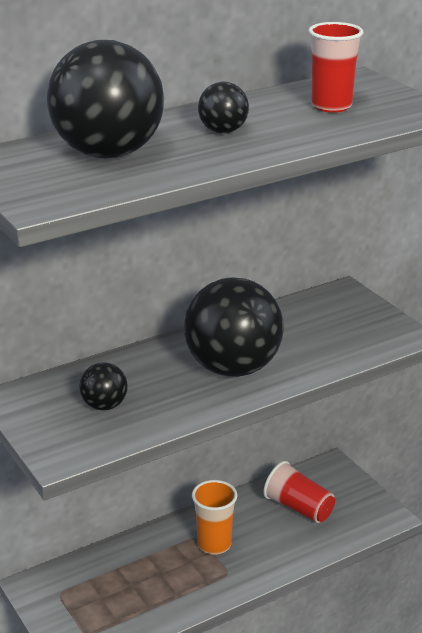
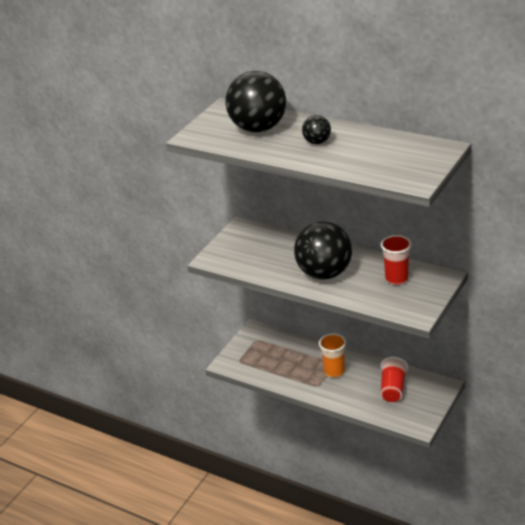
camera: 65 degrees right, 5 degrees up
black ball [79,362,128,410] -> none
red cup [308,22,363,113] -> red cup moved to [381,235,411,285]

